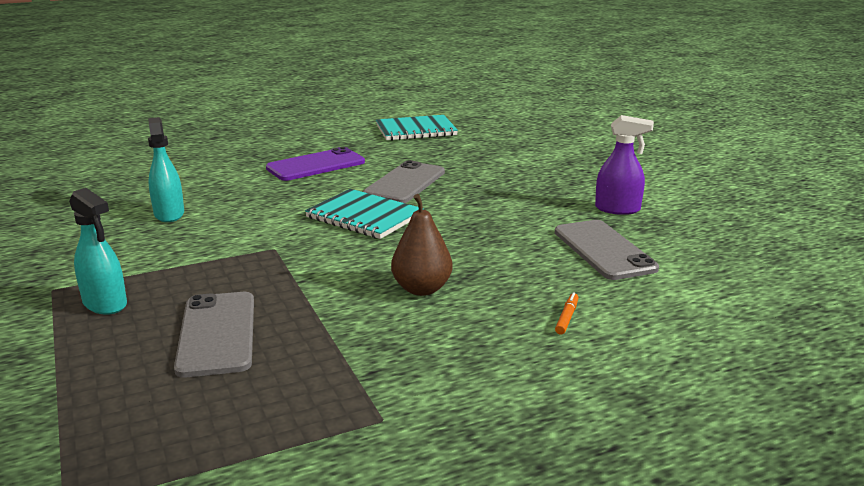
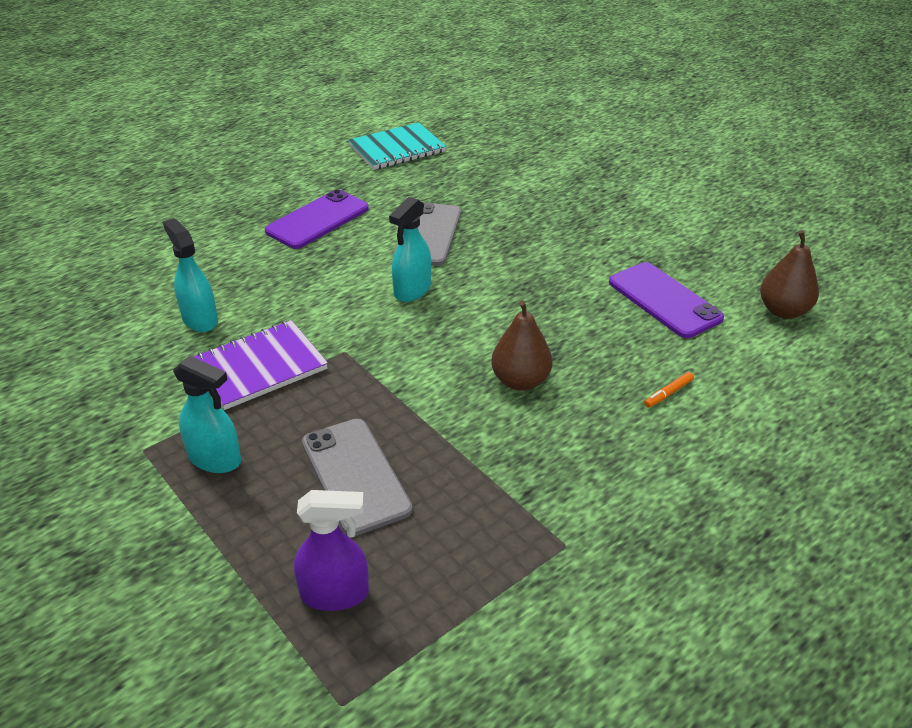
camera: 15 degrees left, 15 degrees up
turquoise notebook [305,189,424,239] -> turquoise spray bottle [389,197,431,302]
grey phone [555,220,659,280] -> purple phone [609,262,724,338]
orange marker [555,292,578,335] -> orange marker turned 135 degrees counterclockwise [644,372,694,408]
purple spray bottle [595,115,654,215] -> purple spray bottle moved to [294,490,369,611]
none -> purple notebook [193,320,328,410]
none -> brown pear [760,230,819,319]

